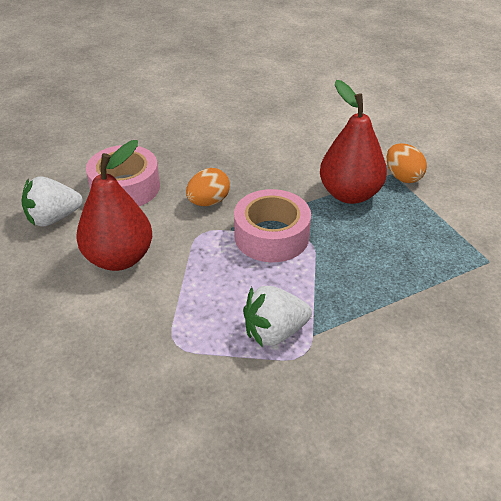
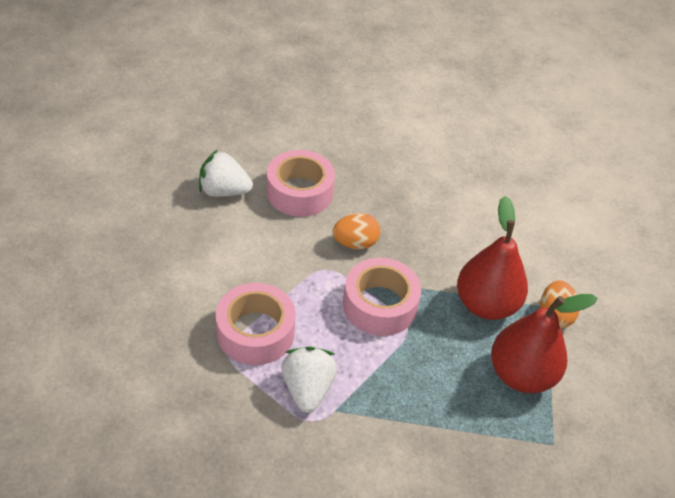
camera: 30 degrees right, 5 degrees up
red pear [76,140,152,271] -> red pear moved to [491,294,597,393]
white strawberry [243,286,312,347] -> white strawberry turned 75 degrees clockwise [281,346,337,413]
none -> pink tape [216,283,296,365]

